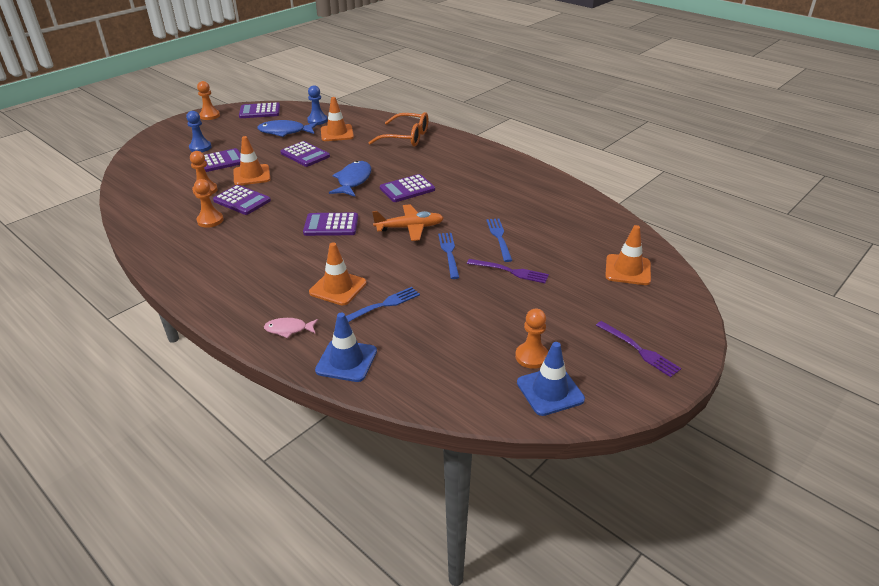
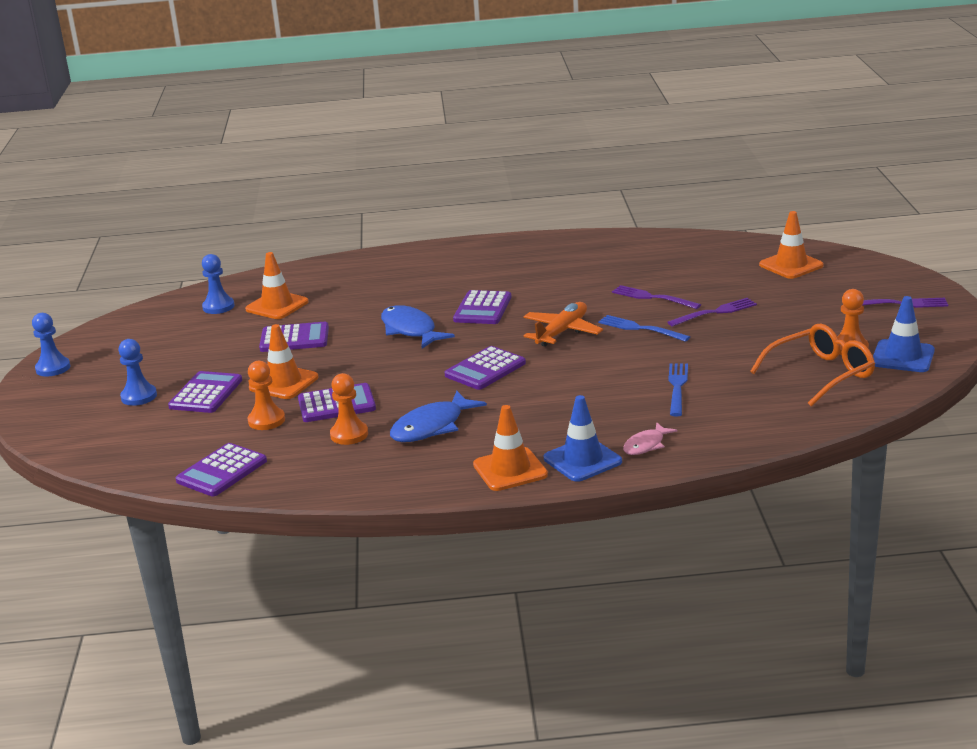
camera: 45 degrees left, 10 degrees down
orange pawn [197,81,220,120] -> blue pawn [32,313,71,377]
purple calculator [239,102,280,118] -> purple calculator moved to [176,443,267,496]
blue fish [257,120,318,137] -> blue fish moved to [390,391,487,442]
orange traffic cone [309,242,367,305] -> orange traffic cone moved to [473,405,548,491]
blue traffic cone [315,313,377,382] -> blue traffic cone moved to [544,395,622,482]
orange glasses [368,112,429,146] -> orange glasses moved to [750,324,875,407]
blue fork [486,218,513,262] -> purple fork [612,285,701,309]

